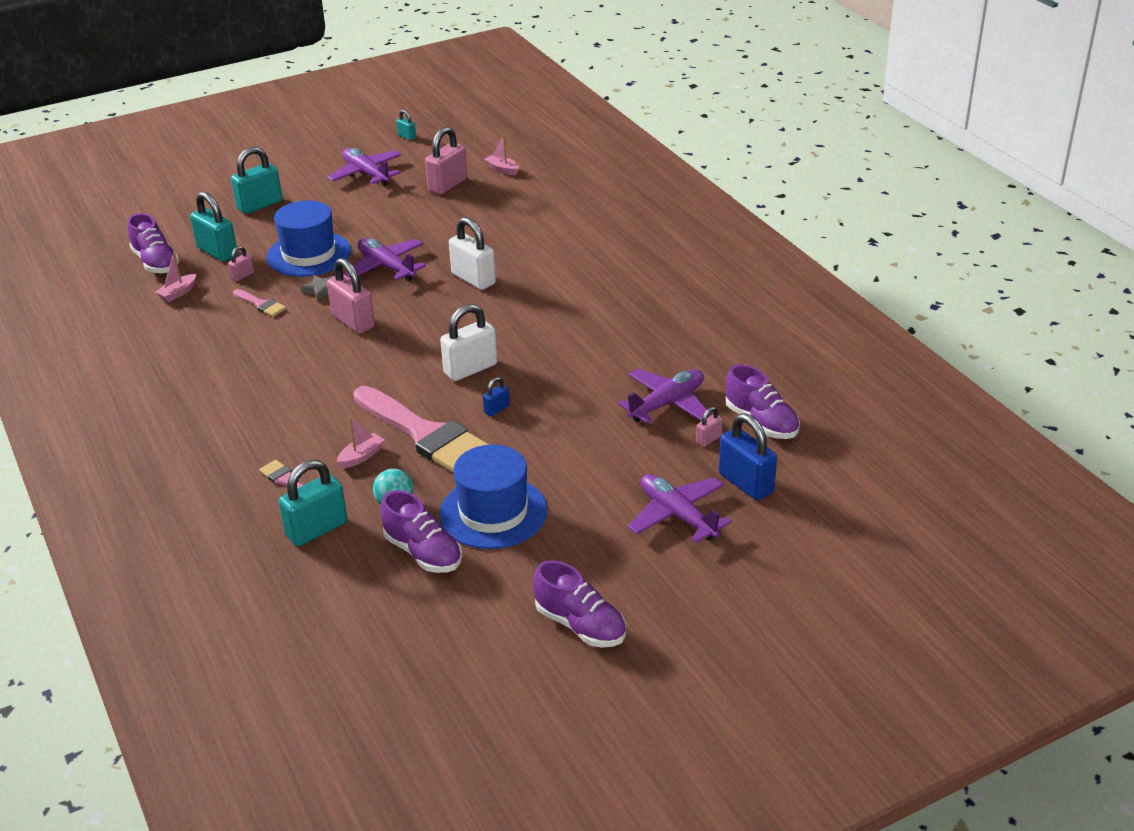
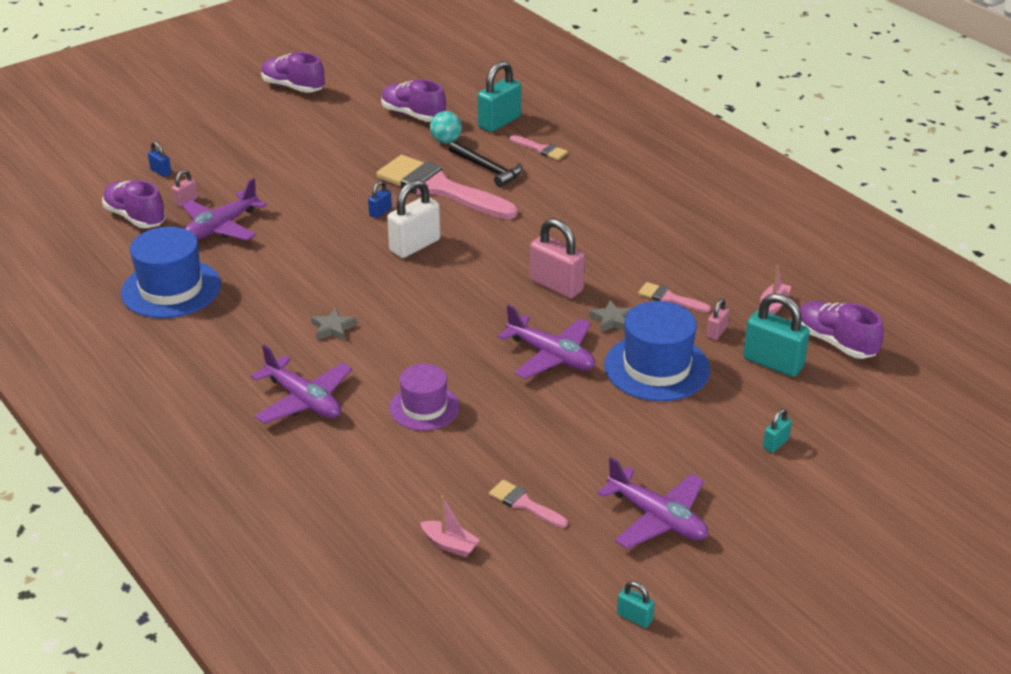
camera: 170 degrees right, 0 degrees up
turquoise padlock [231,147,282,214] -> turquoise padlock [763,409,792,453], size x0.49
pink boat [337,417,385,468] -> black hammer [449,141,523,187]
pink padlock [425,127,467,195] -> pink brush [489,480,568,528]
blue hat [439,445,548,549] -> blue hat moved to [121,227,221,318]
white padlock [449,217,496,290] -> none
purple plane [628,474,732,543] -> purple plane moved to [251,344,352,424]
blue padlock [719,413,777,501] -> blue padlock [148,141,171,177], size x0.49
none -> grey star [311,308,357,341]
none -> purple hat [389,364,460,431]

